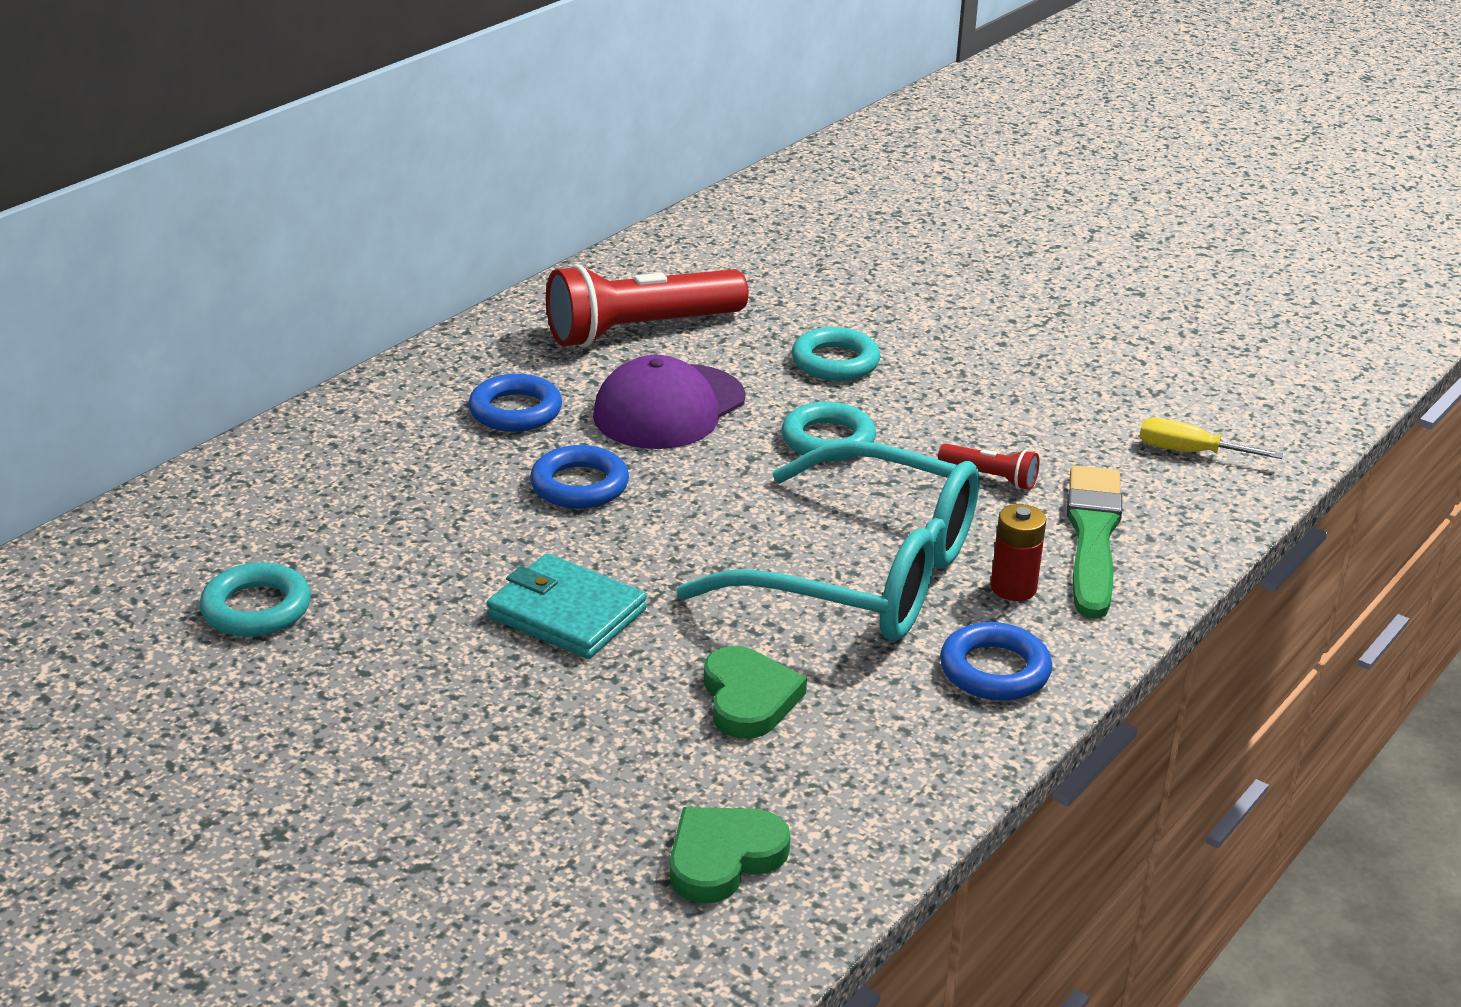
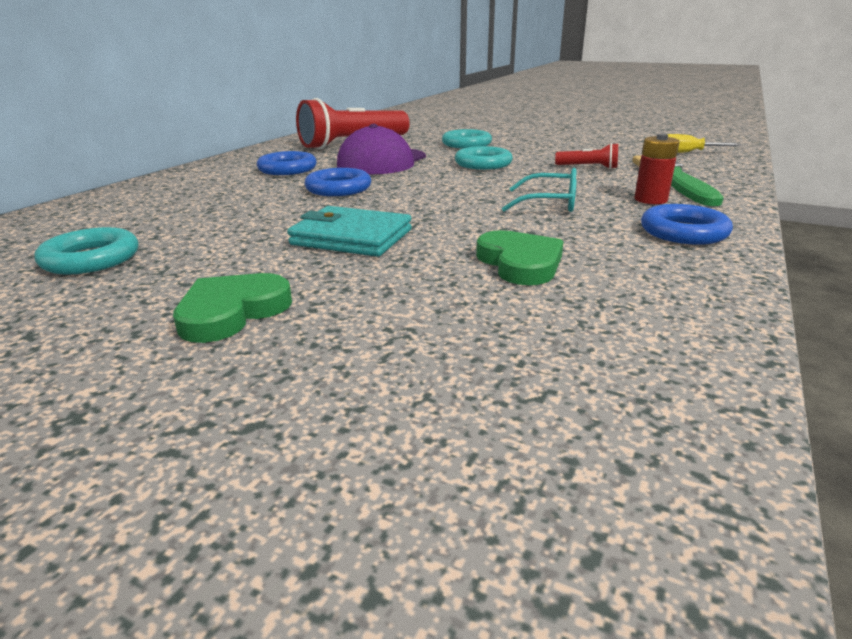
camera: 10 degrees left, 5 degrees down
green heart [670,807,791,903] -> green heart moved to [173,273,292,343]
turquoise glasses [677,440,980,641] -> turquoise glasses [502,168,577,212], size x0.43

